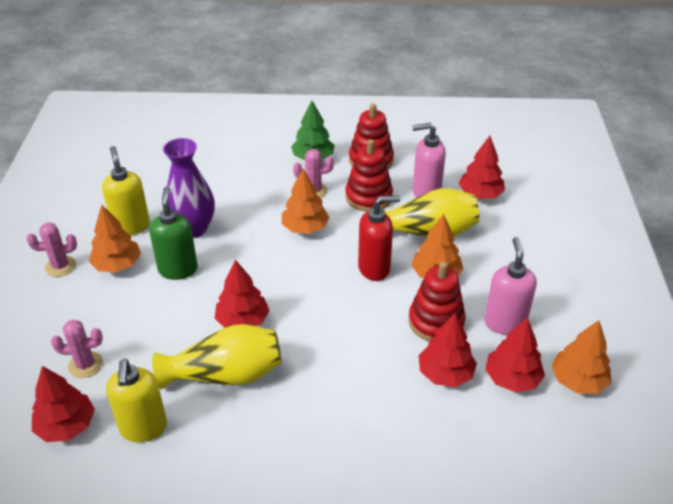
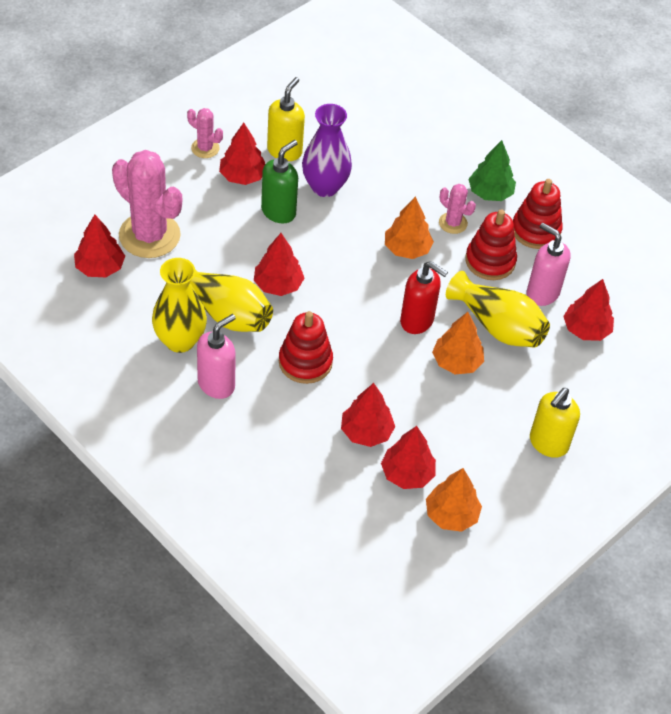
camera: 40 degrees right, 10 degrees up
pink cactus [51,319,103,378] -> pink cactus [112,150,182,258], size x2.07
orange tree [89,204,141,273] -> red tree [219,123,265,185]
yellow soap dispenser [106,359,167,442] -> yellow soap dispenser moved to [530,388,580,458]
red stacking toy [409,262,465,341] -> red stacking toy moved to [279,311,333,384]
pink soap dispenser [484,237,537,335] -> pink soap dispenser moved to [197,314,236,399]
none -> yellow vase [152,258,207,353]

